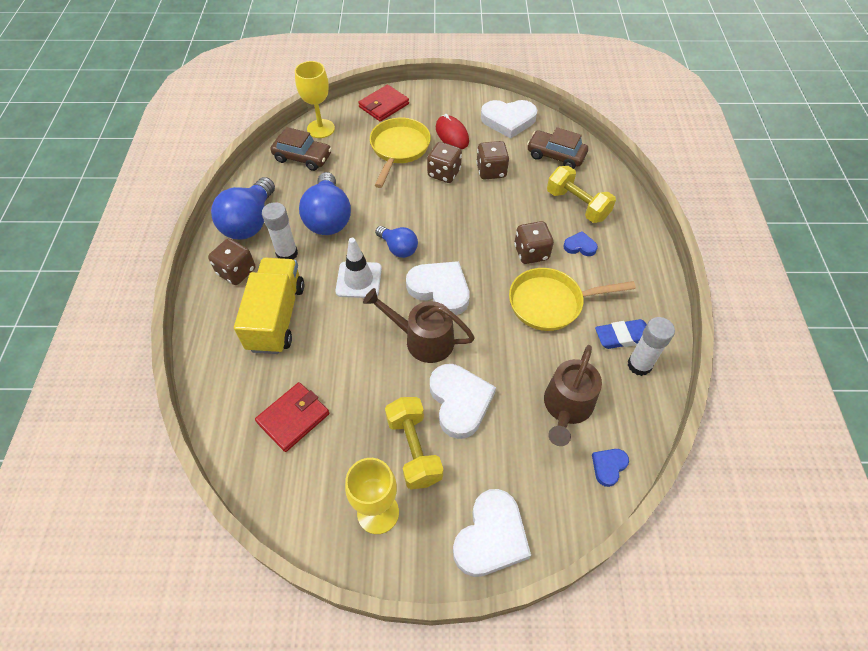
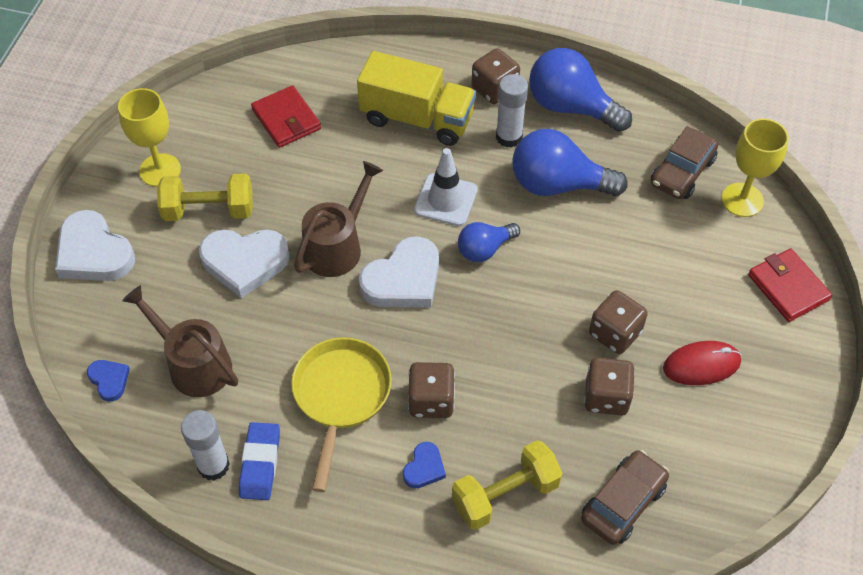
camera: 105 degrees right, 0 degrees up
yellow pan [370,118,431,188] -> none
white heart [481,100,537,139] -> none

